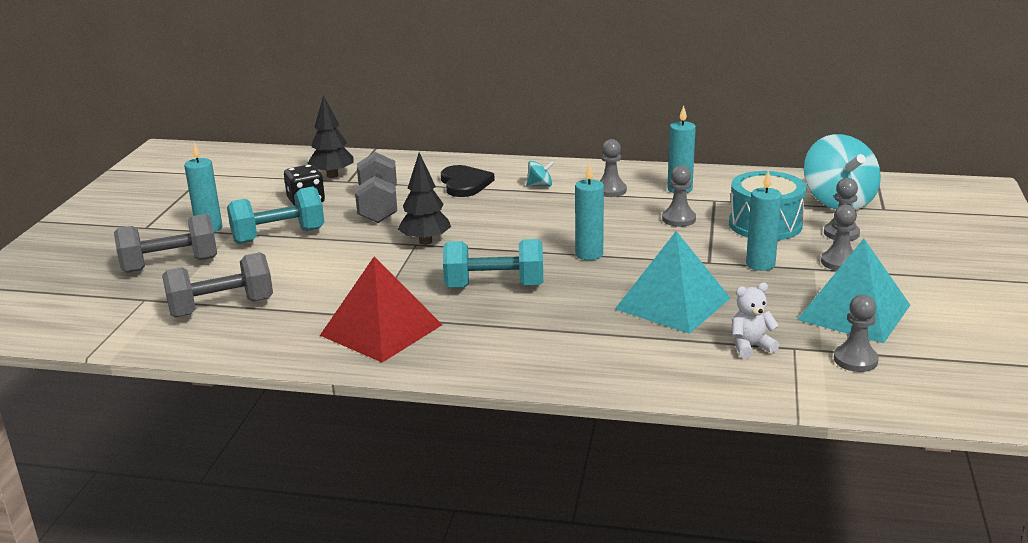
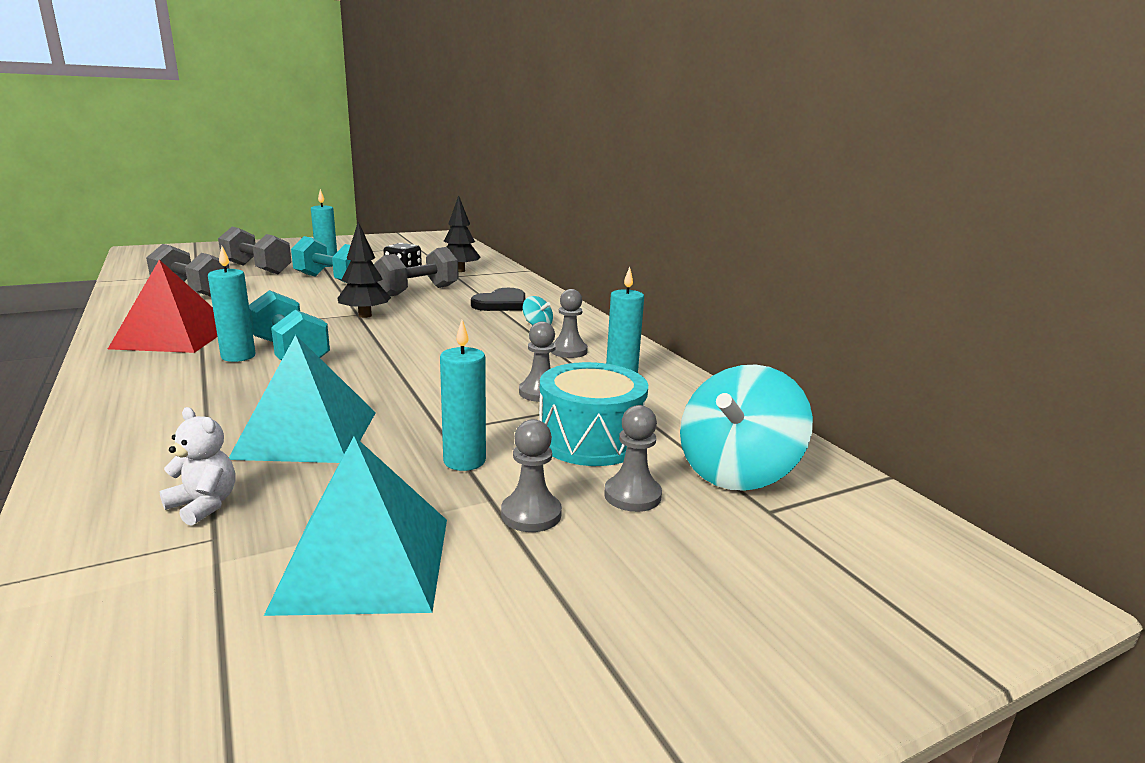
camera: 50 degrees right, 5 degrees down
turquoise candle [575,162,604,260] -> turquoise candle moved to [208,246,255,362]
grey pawn [834,295,879,372] -> none

